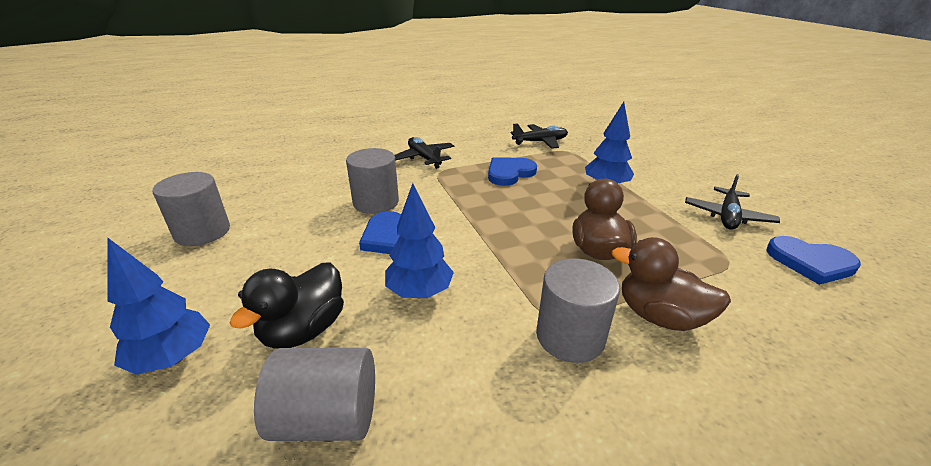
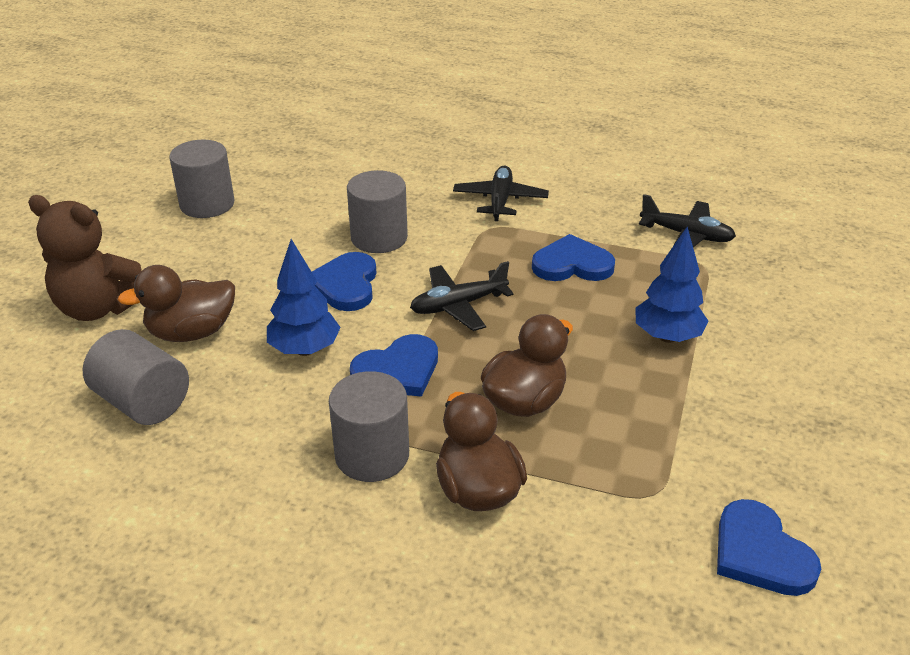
camera: 40 degrees right, 5 degrees up
blue tree [108,238,210,375] -> brown teddy bear [28,195,142,321]
black duck [229,262,344,349] -> brown duck [118,265,235,342]
black plane [685,174,780,230] -> black plane moved to [410,261,514,331]
none -> blue heart [350,334,438,397]

